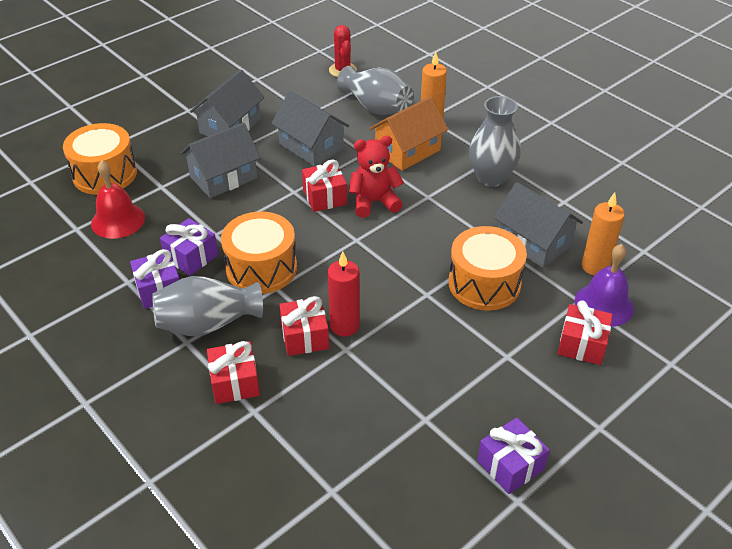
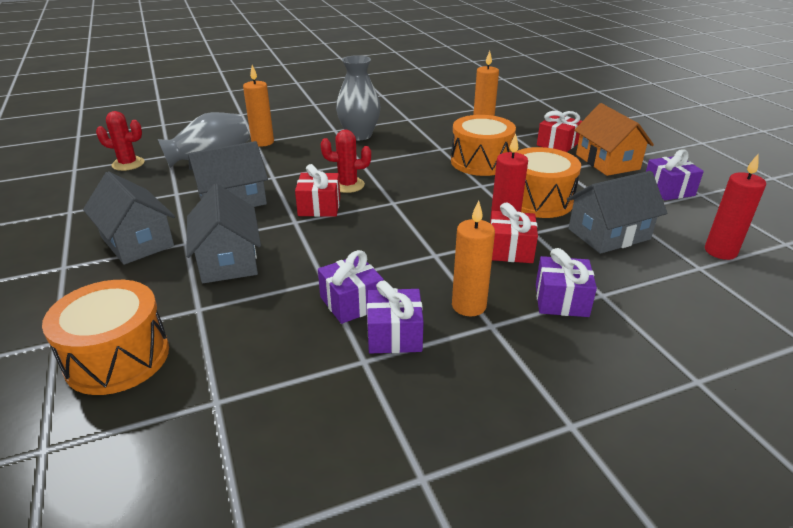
camera: 70 degrees left, 10 degrees down
red bell [91,160,145,239] -> none
grey vase [152,276,263,336] -> orange candle [452,200,495,316]
red gift [207,341,260,404] -> purple gift [536,248,597,317]
orange drum [221,212,297,294] -> orange drum moved to [516,147,581,218]
red teddy bear [349,136,404,218] -> red cactus [321,130,371,193]
orange house [369,96,448,171] -> orange house moved to [574,103,654,176]
grey house [494,182,583,268] -> grey house moved to [567,171,667,254]
purple bell [575,244,634,327] -> none
none -> red candle [705,154,766,260]

